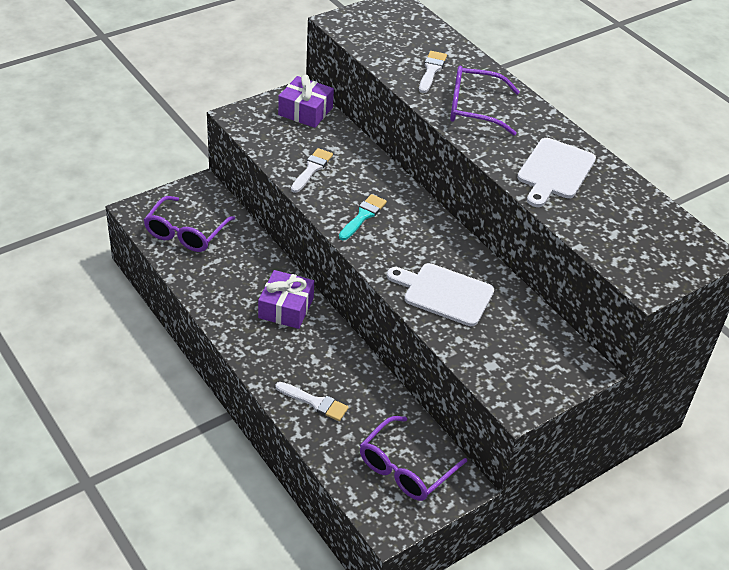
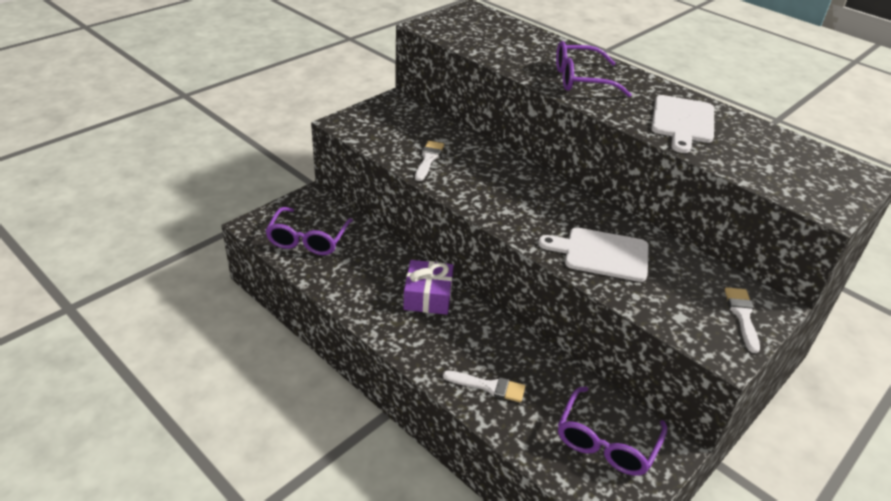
camera: 10 degrees left, 5 degrees down
purple gift [278,75,334,128] -> none
turquoise brush [339,194,387,240] -> none
white brush [419,51,447,93] -> white brush moved to [725,287,760,353]

